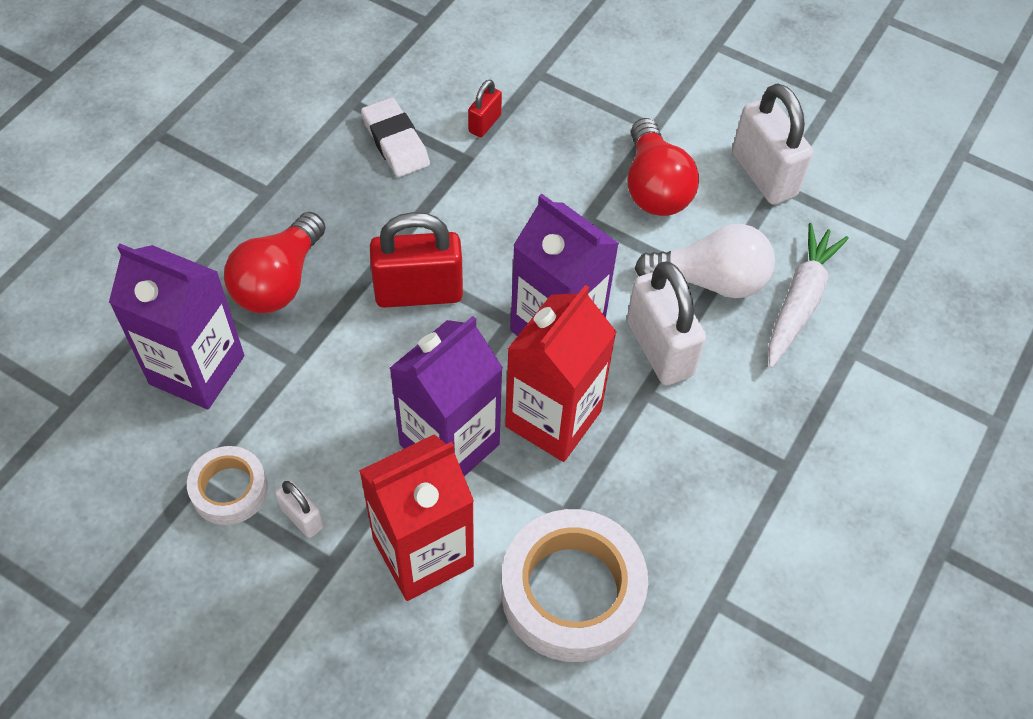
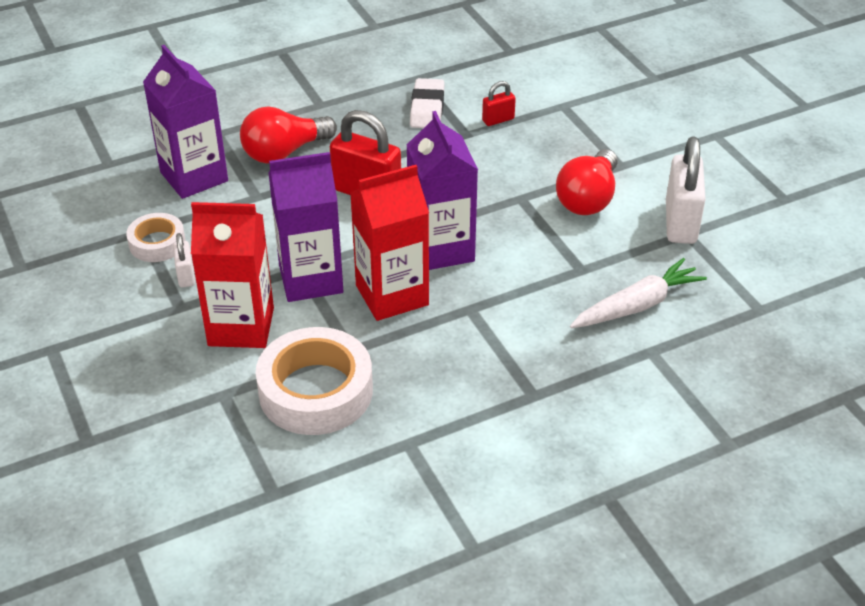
camera: 35 degrees right, 15 degrees down
white padlock [627,261,706,385] -> none
white light bulb [635,224,775,298] -> none

